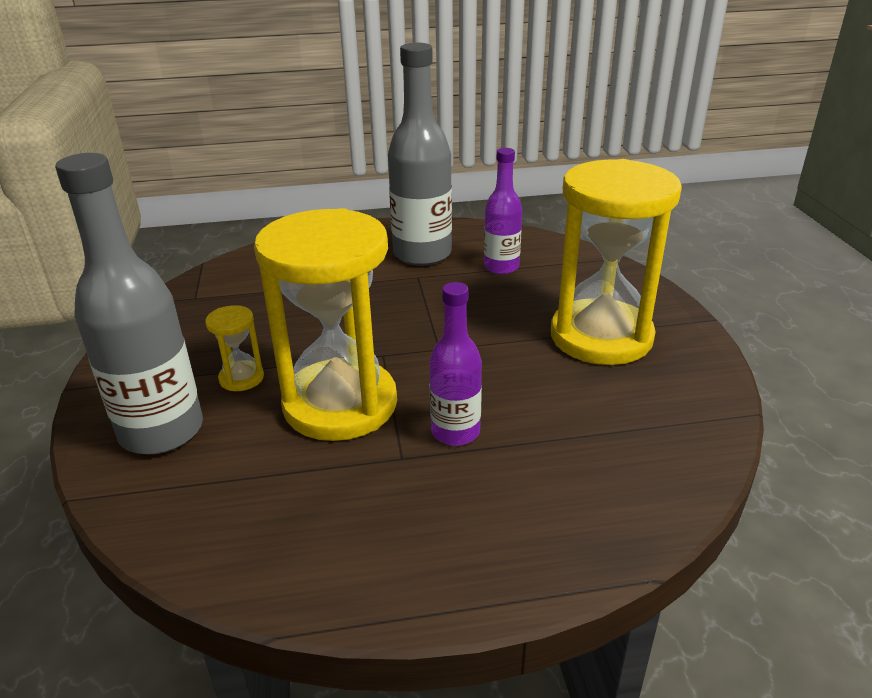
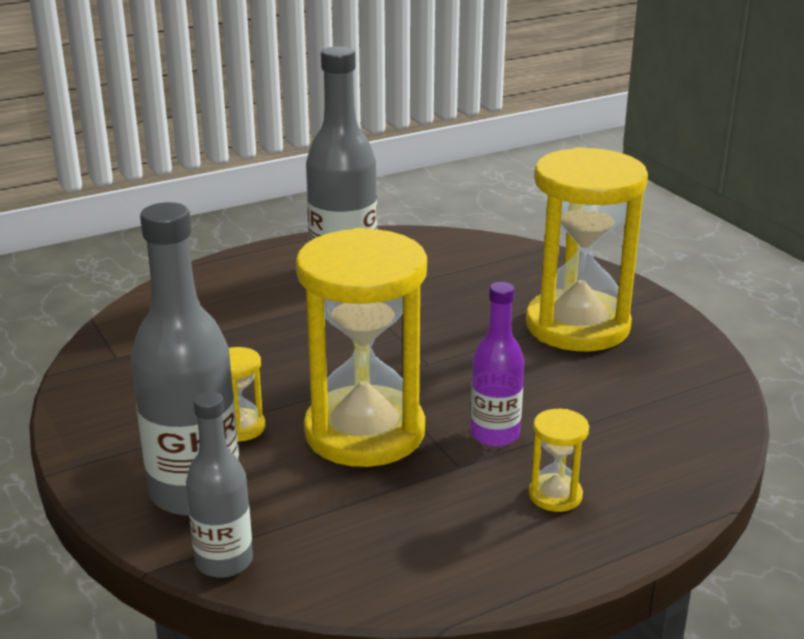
camera: 20 degrees left, 5 degrees down
purple bottle [484,148,522,274] -> none
none -> grey bottle [186,391,253,578]
none -> yellow hourglass [529,409,589,512]

